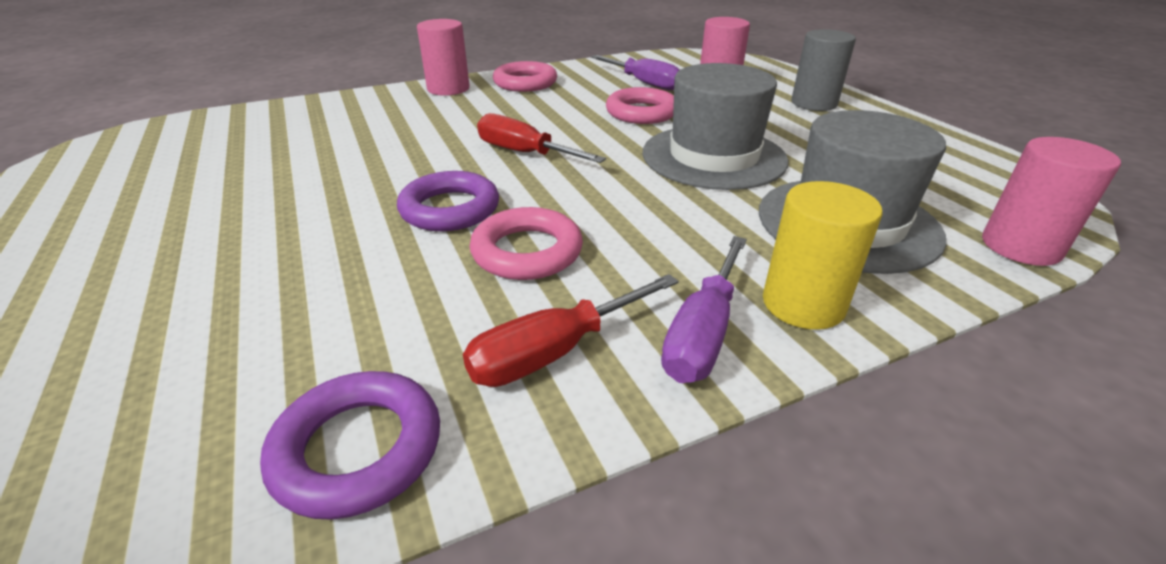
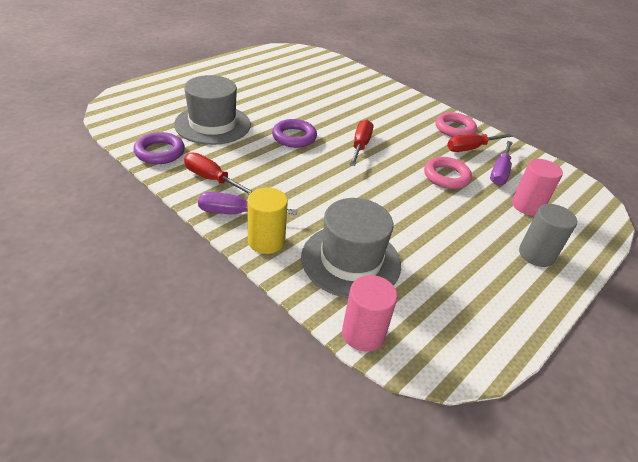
camera: 65 degrees right, 5 degrees up
pink cylinder [417,19,470,96] -> none
pink ring [470,207,583,280] -> none
grey hat [642,63,788,190] -> grey hat moved to [174,75,251,145]
none -> red screwdriver [447,134,513,152]

